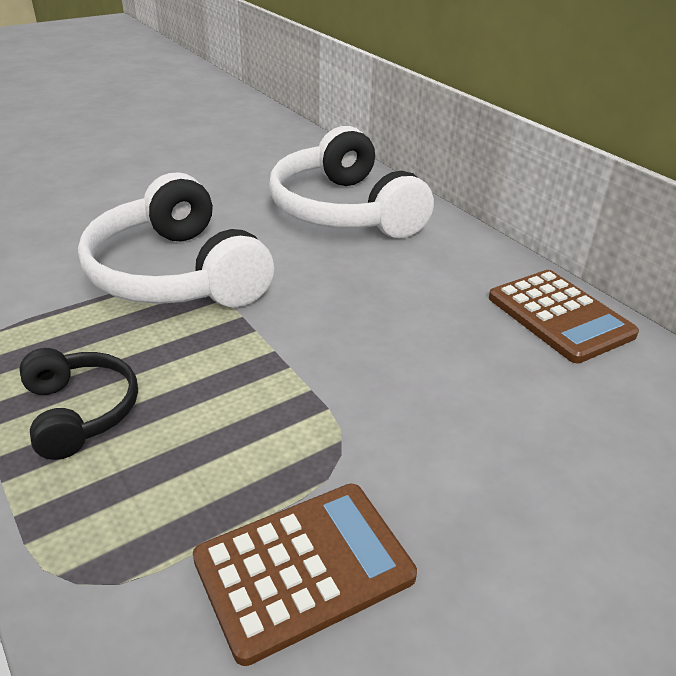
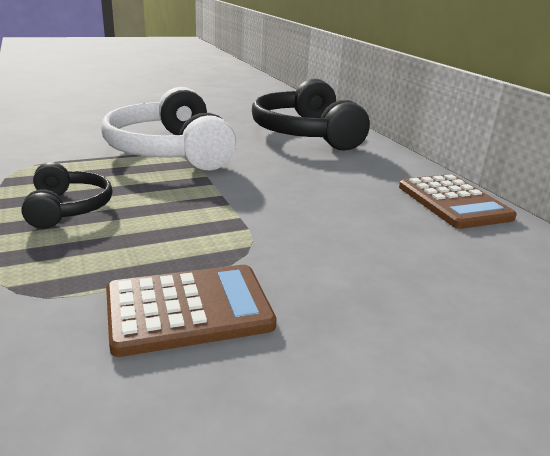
camera: 10 degrees right, 10 degrees down
white headphones [269,126,434,238] -> black headphones [252,78,370,151]

